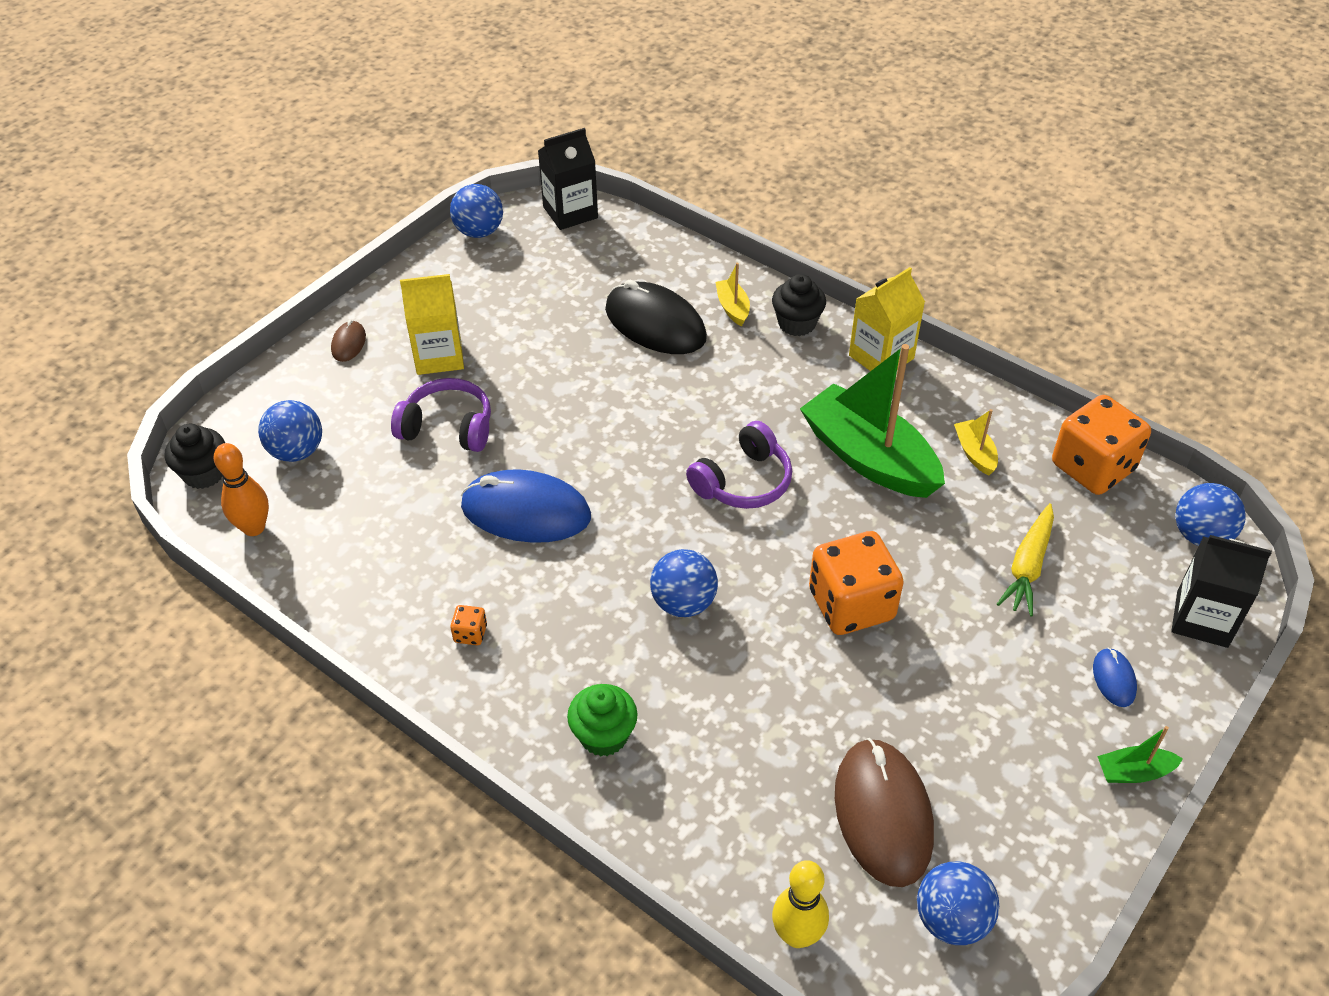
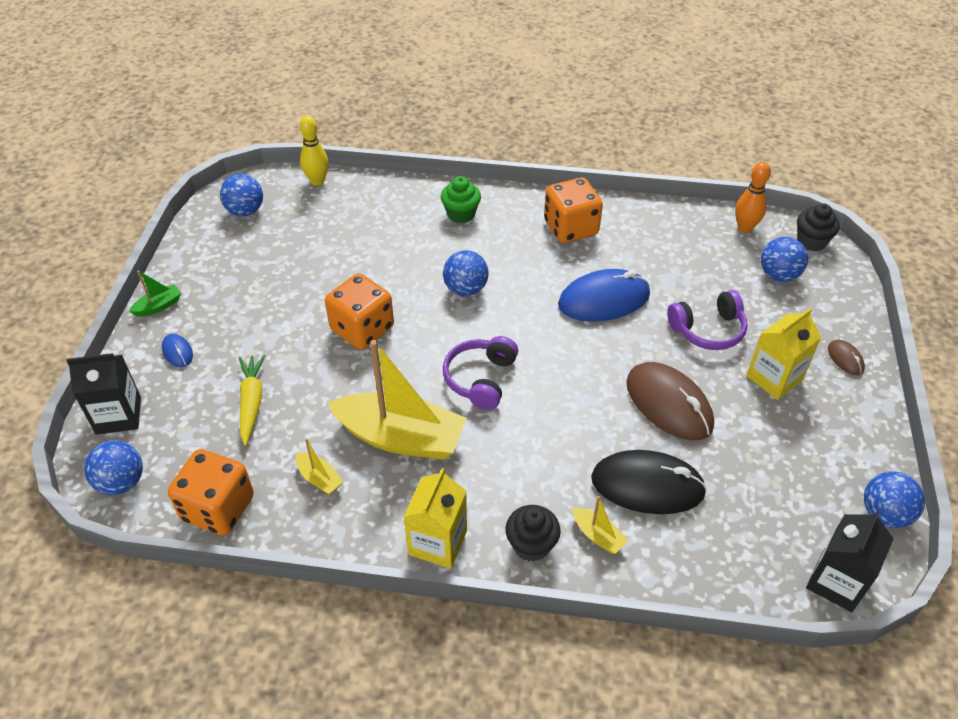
camera: 150 degrees right, 0 degrees up
orange dice [450,605,487,645] -> orange dice [544,178,603,243], size x2.44
green boat [800,344,945,498] -> yellow boat [328,340,466,460]
brown mouse [835,738,934,887] -> brown mouse moved to [626,362,714,440]

